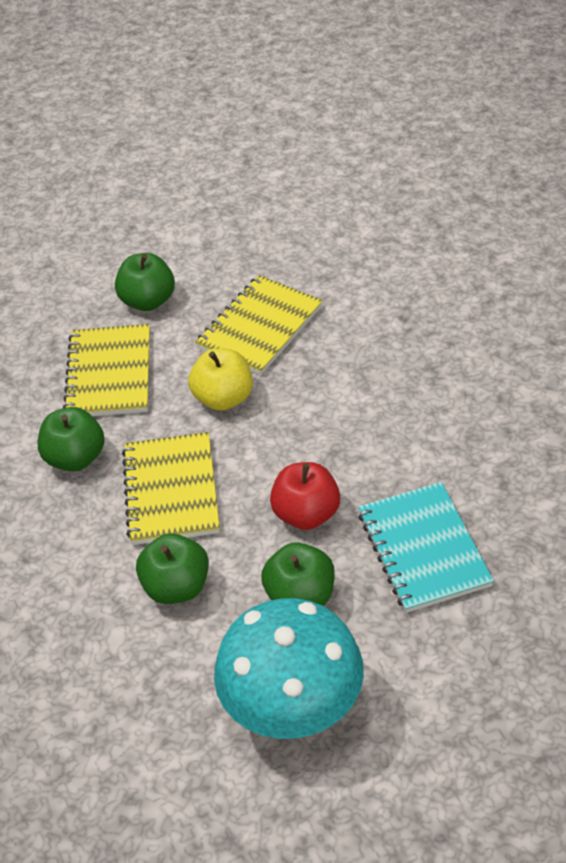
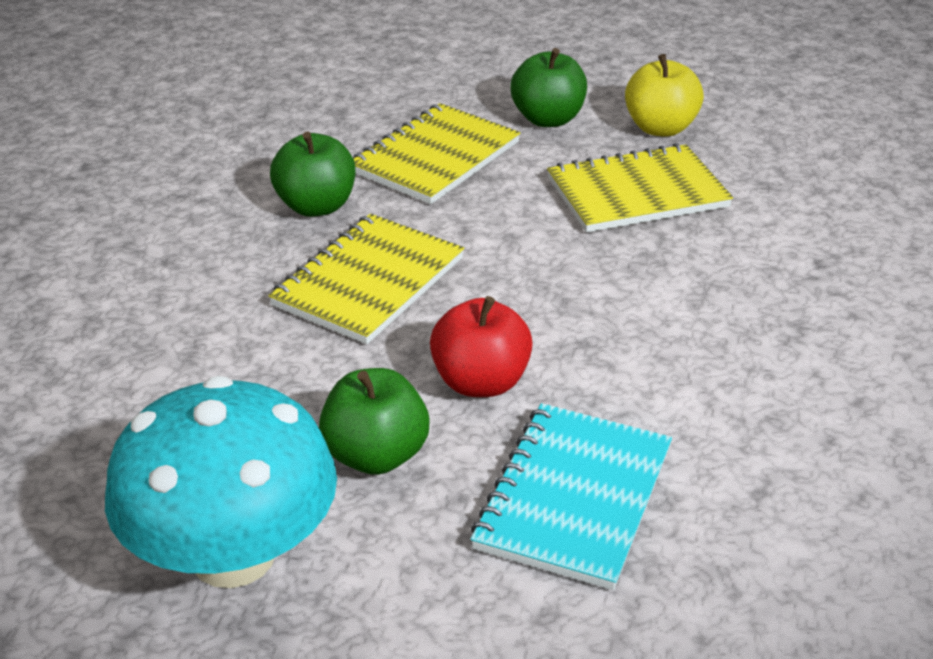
camera: 35 degrees right, 10 degrees down
green apple [136,533,209,604] -> none
yellow apple [188,348,253,411] -> yellow apple moved to [625,54,704,137]

